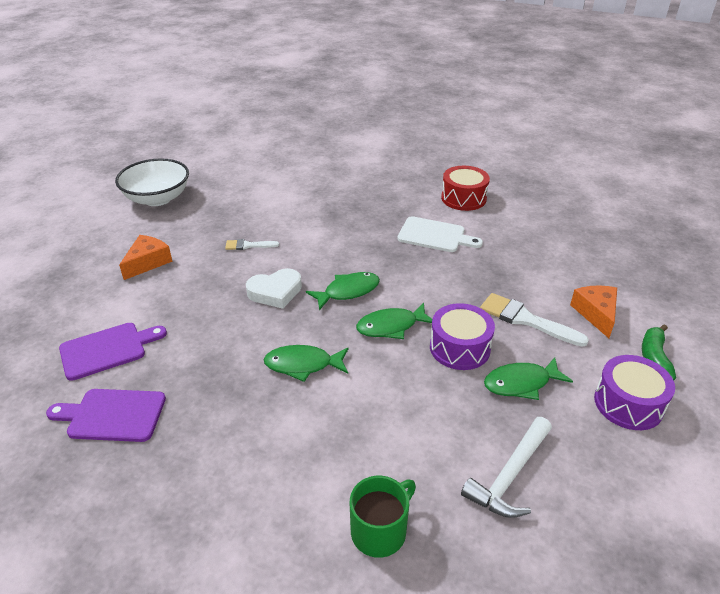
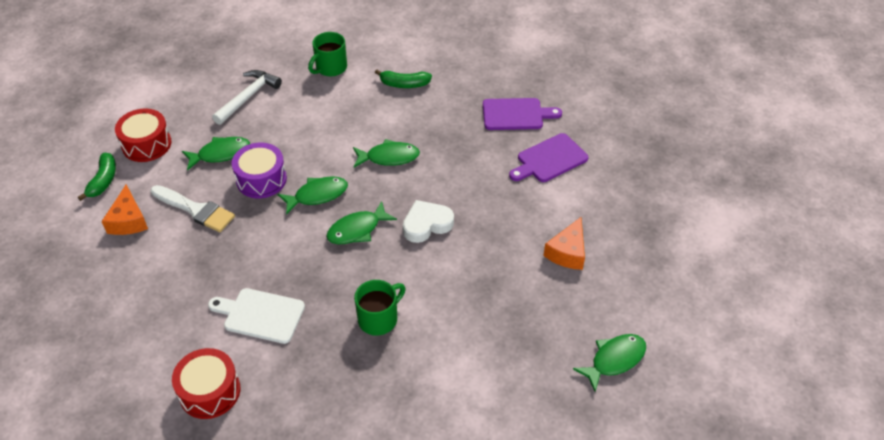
camera: 175 degrees right, 10 degrees up
white bowl [115,158,189,206] -> green fish [573,334,646,391]
white brush [225,239,279,250] -> none
purple drum [594,355,675,430] -> red drum [115,108,171,162]
none -> green mug [354,280,406,336]
none -> green banana [375,70,432,88]

